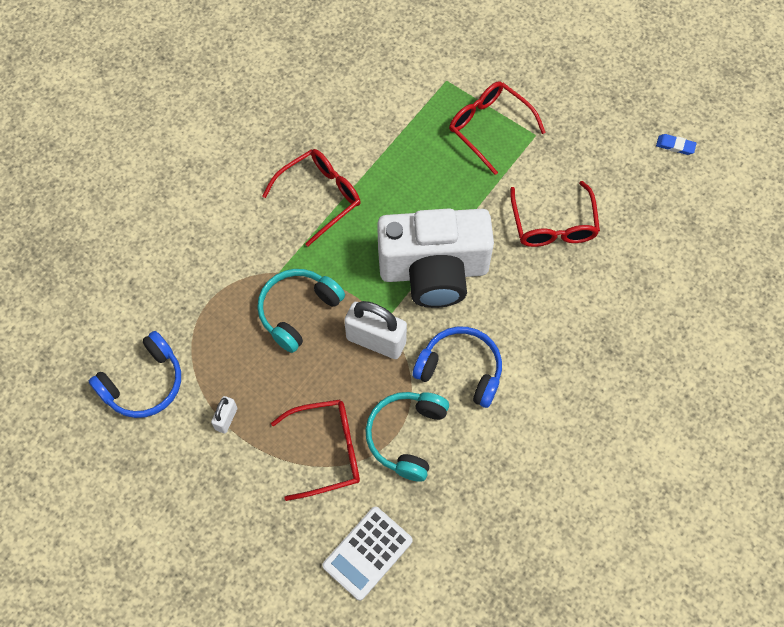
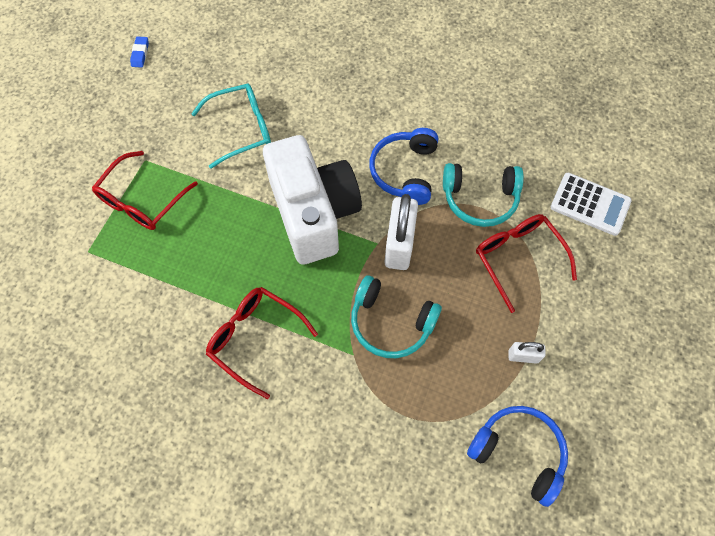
camera: 105 degrees left, 0 degrees up
red glasses [510,181,600,247] -> turquoise glasses [191,84,271,169]

